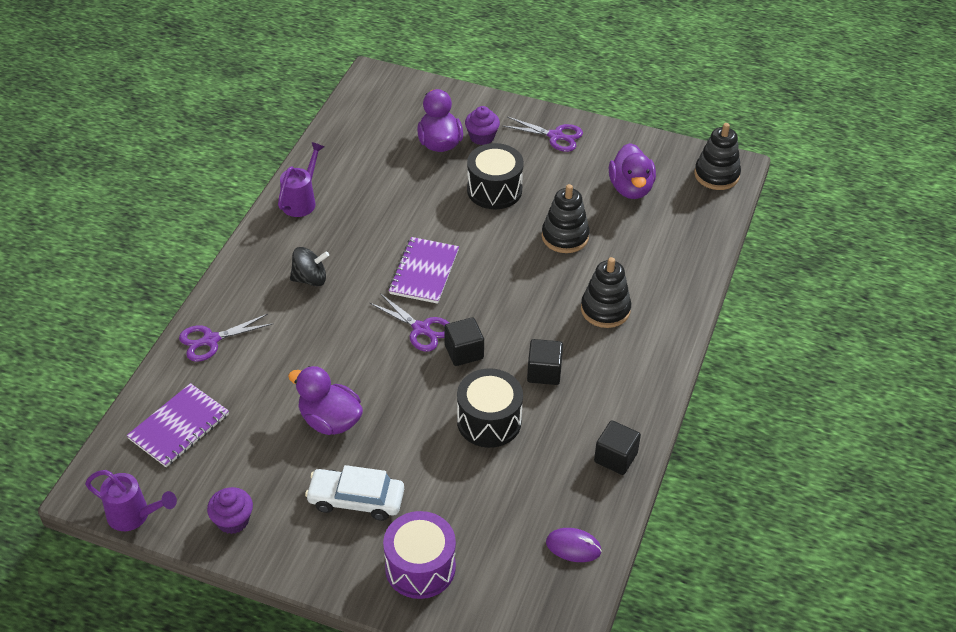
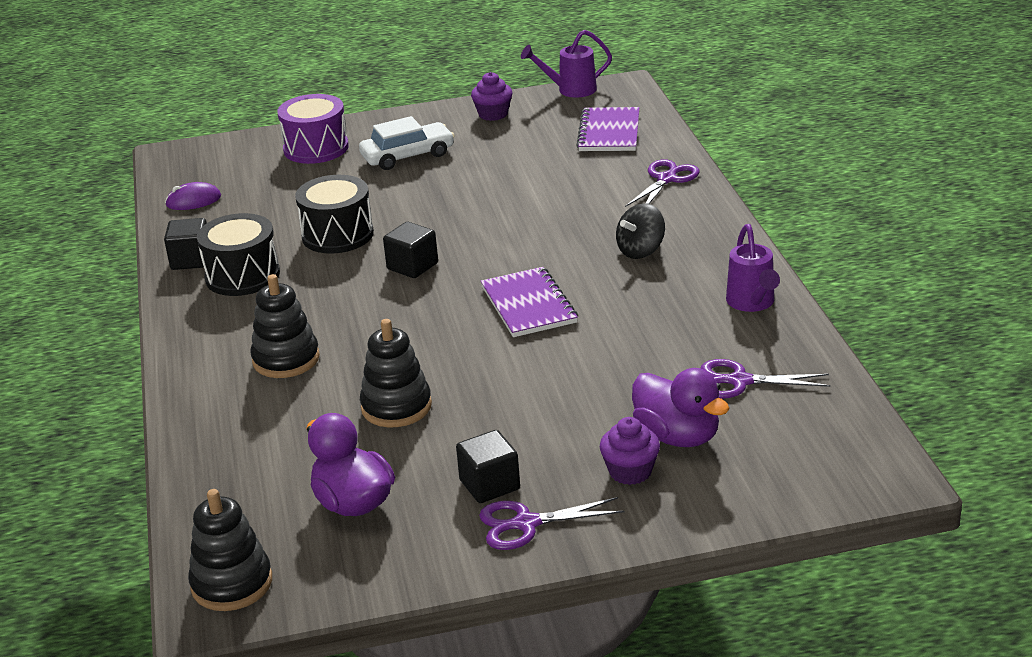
camera: 150 degrees right, 15 degrees down
purple duck [288,366,363,435] -> none
purple scissors [370,293,449,352] -> purple scissors moved to [700,359,830,399]
black drum [467,143,524,209] -> black drum moved to [197,213,280,296]
black cube [527,339,563,385] -> black cube moved to [456,430,520,503]

